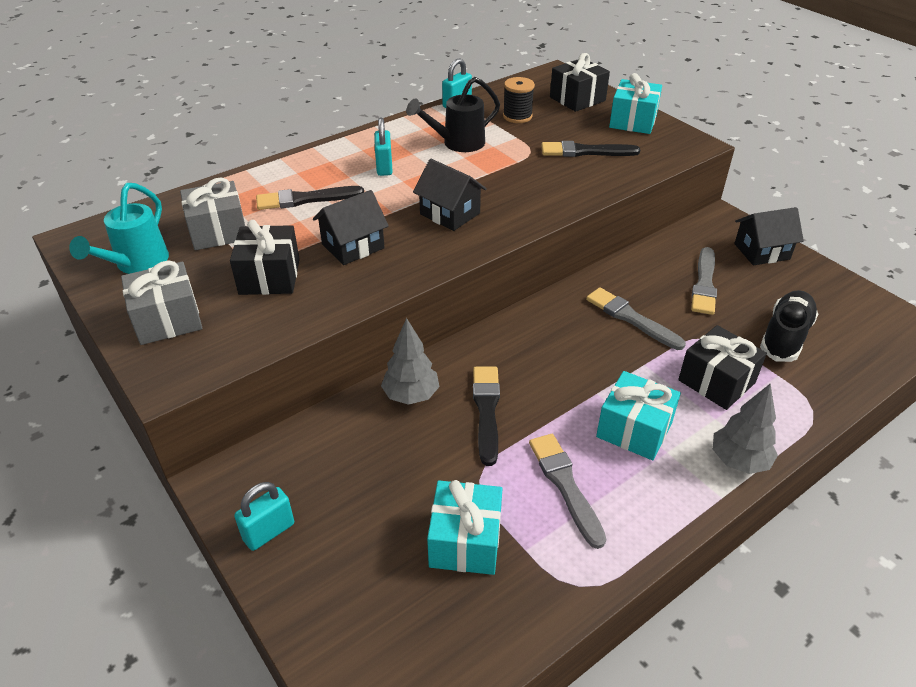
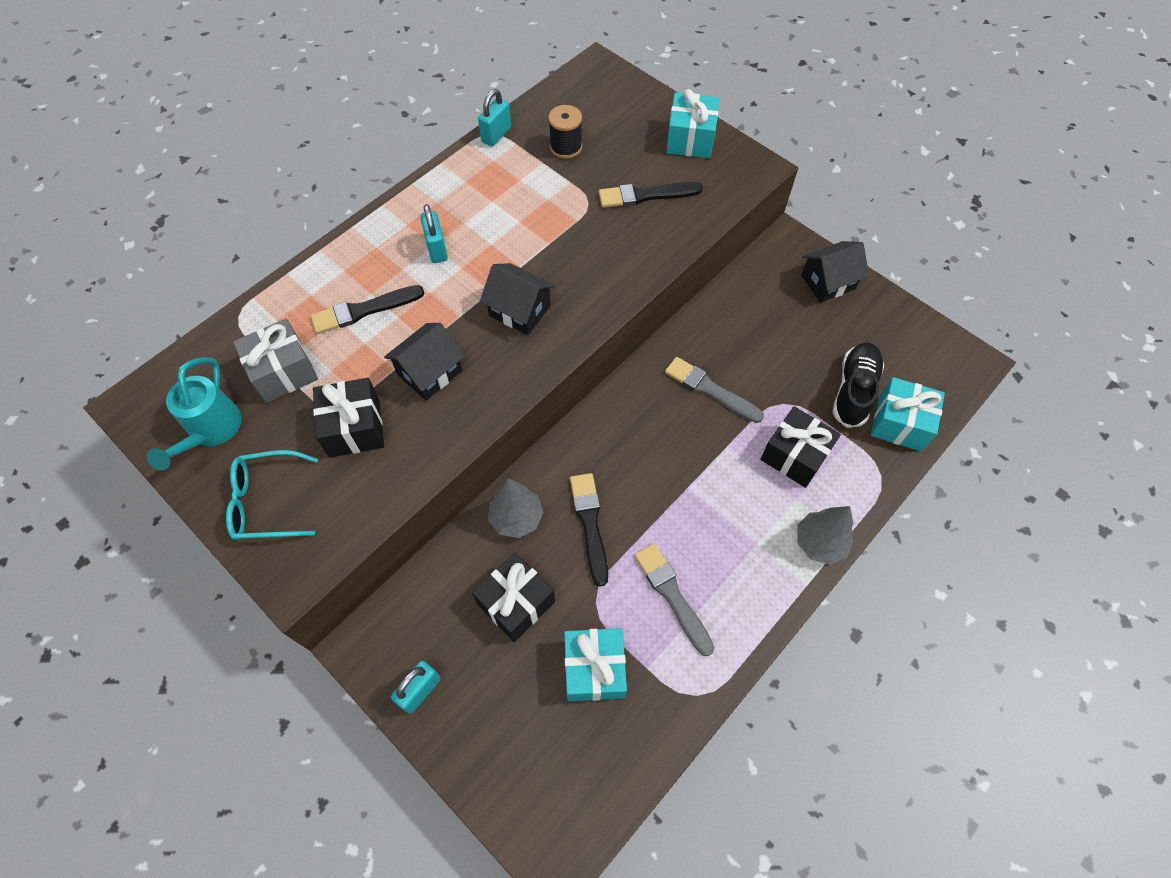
camera: 10 degrees left, 20 degrees up
grey gift [121,260,202,345] -> turquoise glasses [226,450,318,540]
black watering can [406,77,500,152] -> none
black gift [550,53,610,112] -> black gift moved to [472,553,555,642]
turquoise gift [596,371,681,460] -> turquoise gift moved to [871,377,945,451]
grey brush [691,247,717,315] -> none

